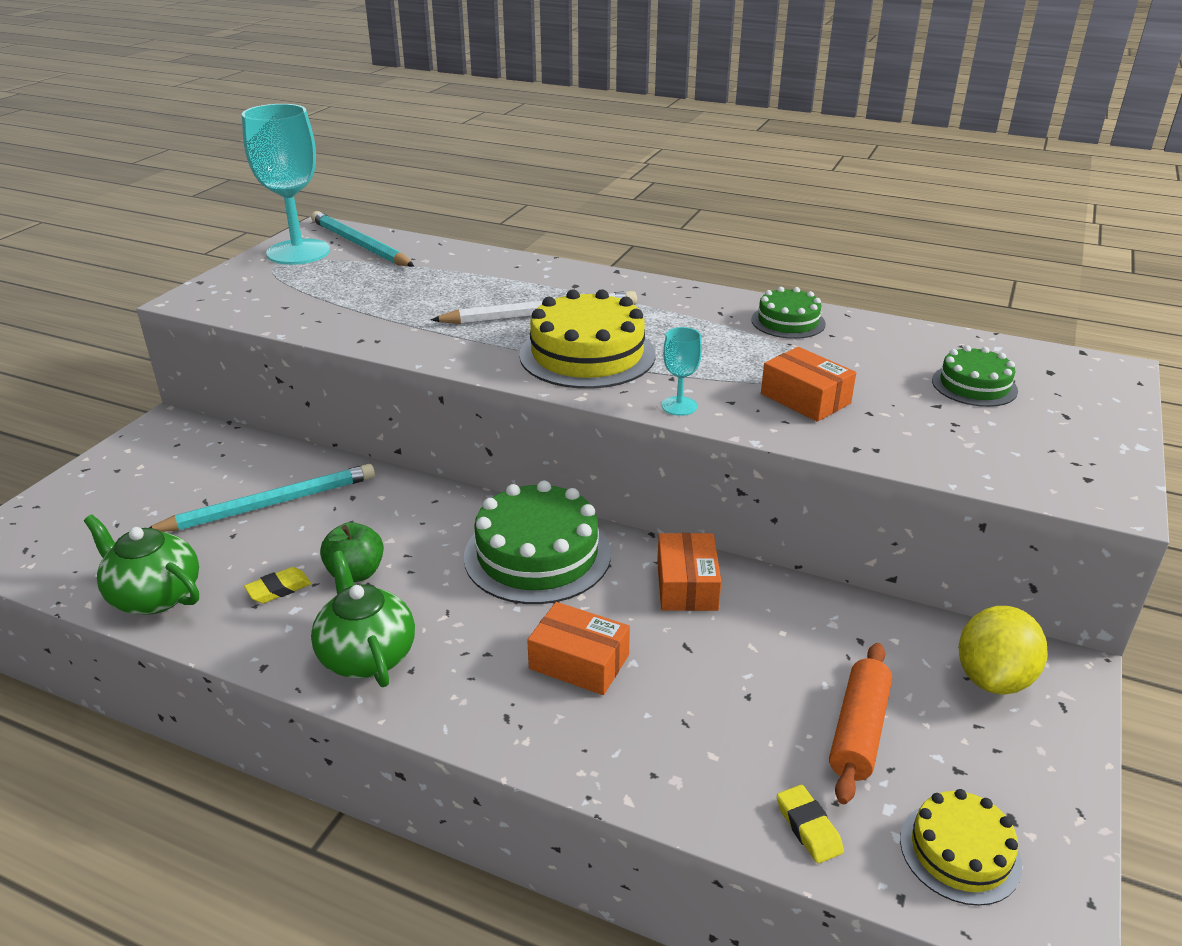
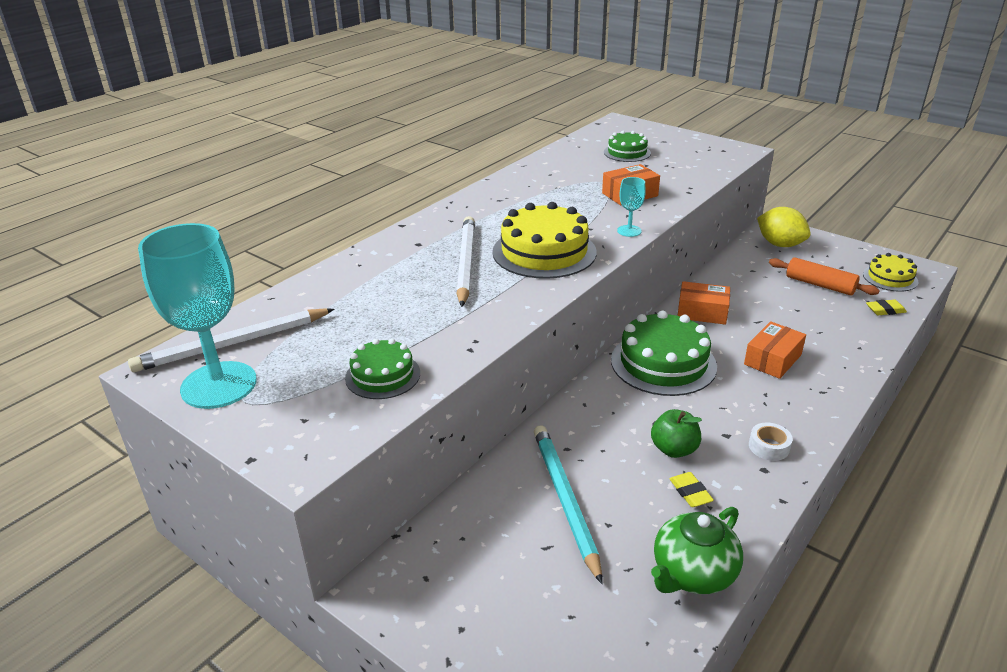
camera: 75 degrees left, 0 degrees up
turquoise pencil [311,211,414,267] -> white pencil [128,308,334,372]
green teapot [311,551,415,687] -> white tape [749,423,793,461]
green cake [751,287,826,339] -> green cake moved to [345,339,420,399]

